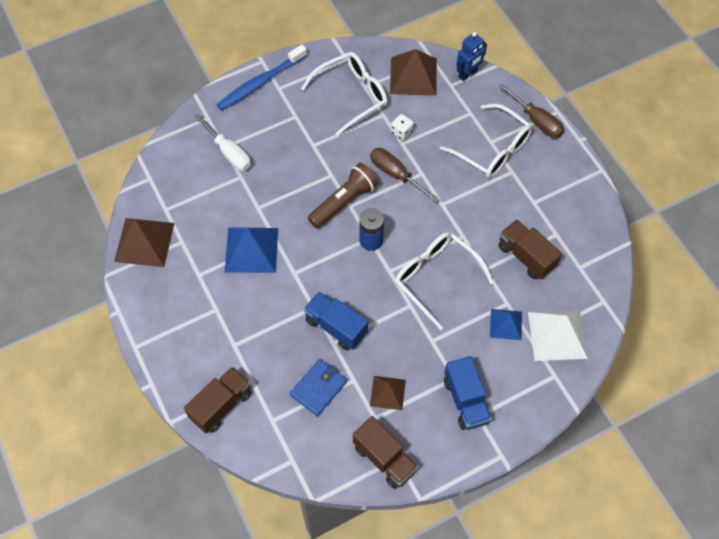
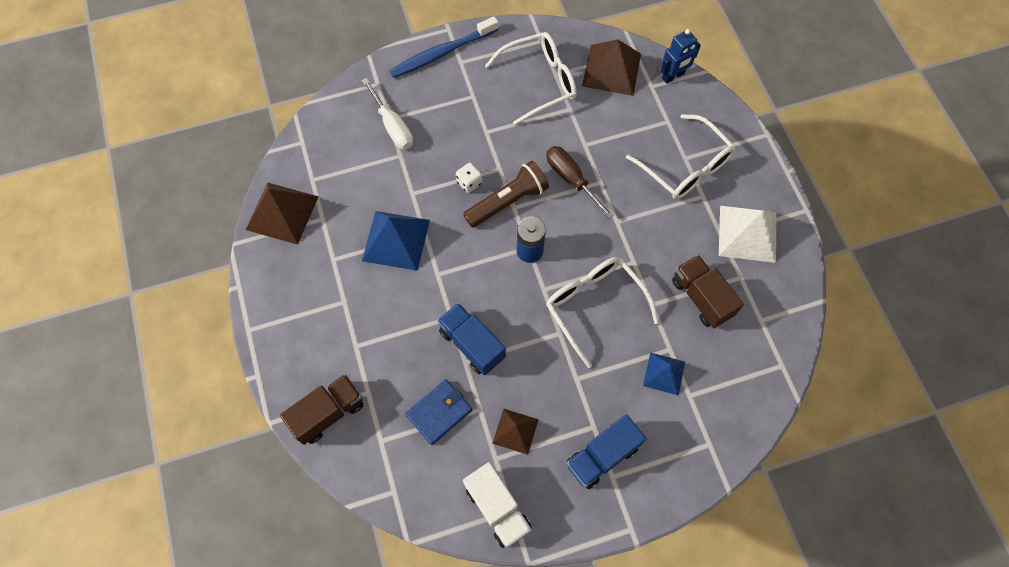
camera: 10 degrees right, 5 degrees up
brown truck [353,416,419,489] -> white truck [463,462,532,549]
white dice [391,114,414,140] -> white dice moved to [456,163,482,193]
blue truck [444,356,492,430] -> blue truck turned 60 degrees clockwise [567,414,646,489]
brown screwdriver [499,84,564,138] -> none
white pyramid [528,310,588,361] -> white pyramid moved to [719,206,776,263]

